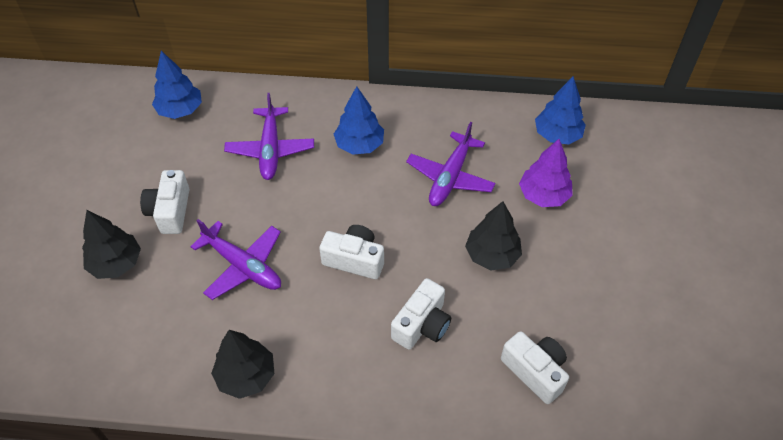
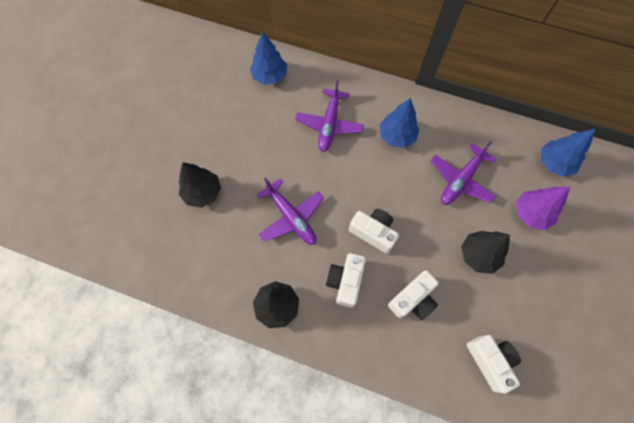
camera: 15 degrees right, 15 degrees up
white camera [140,170,189,234] -> white camera moved to [326,253,366,308]

